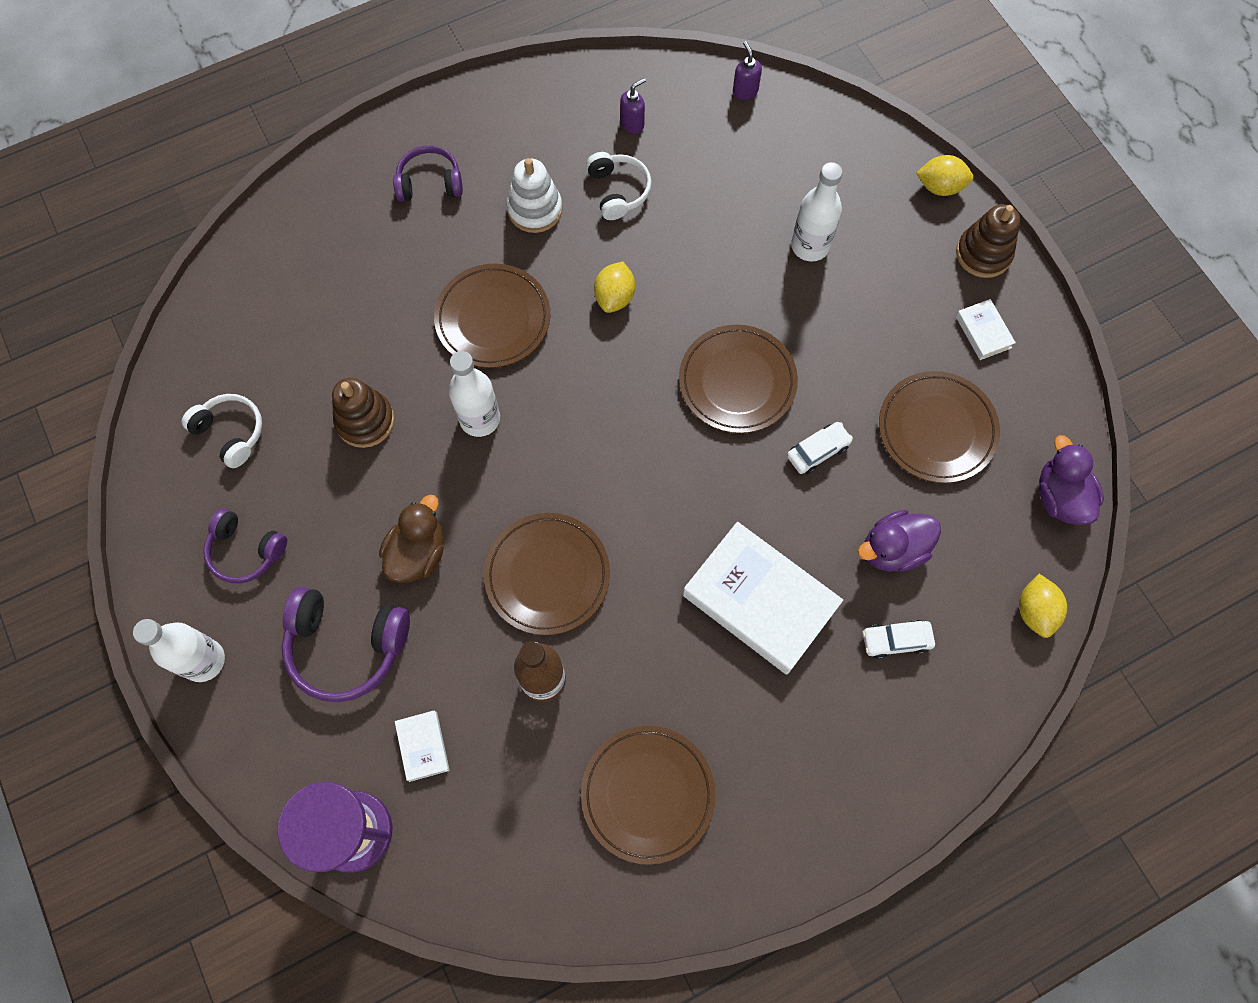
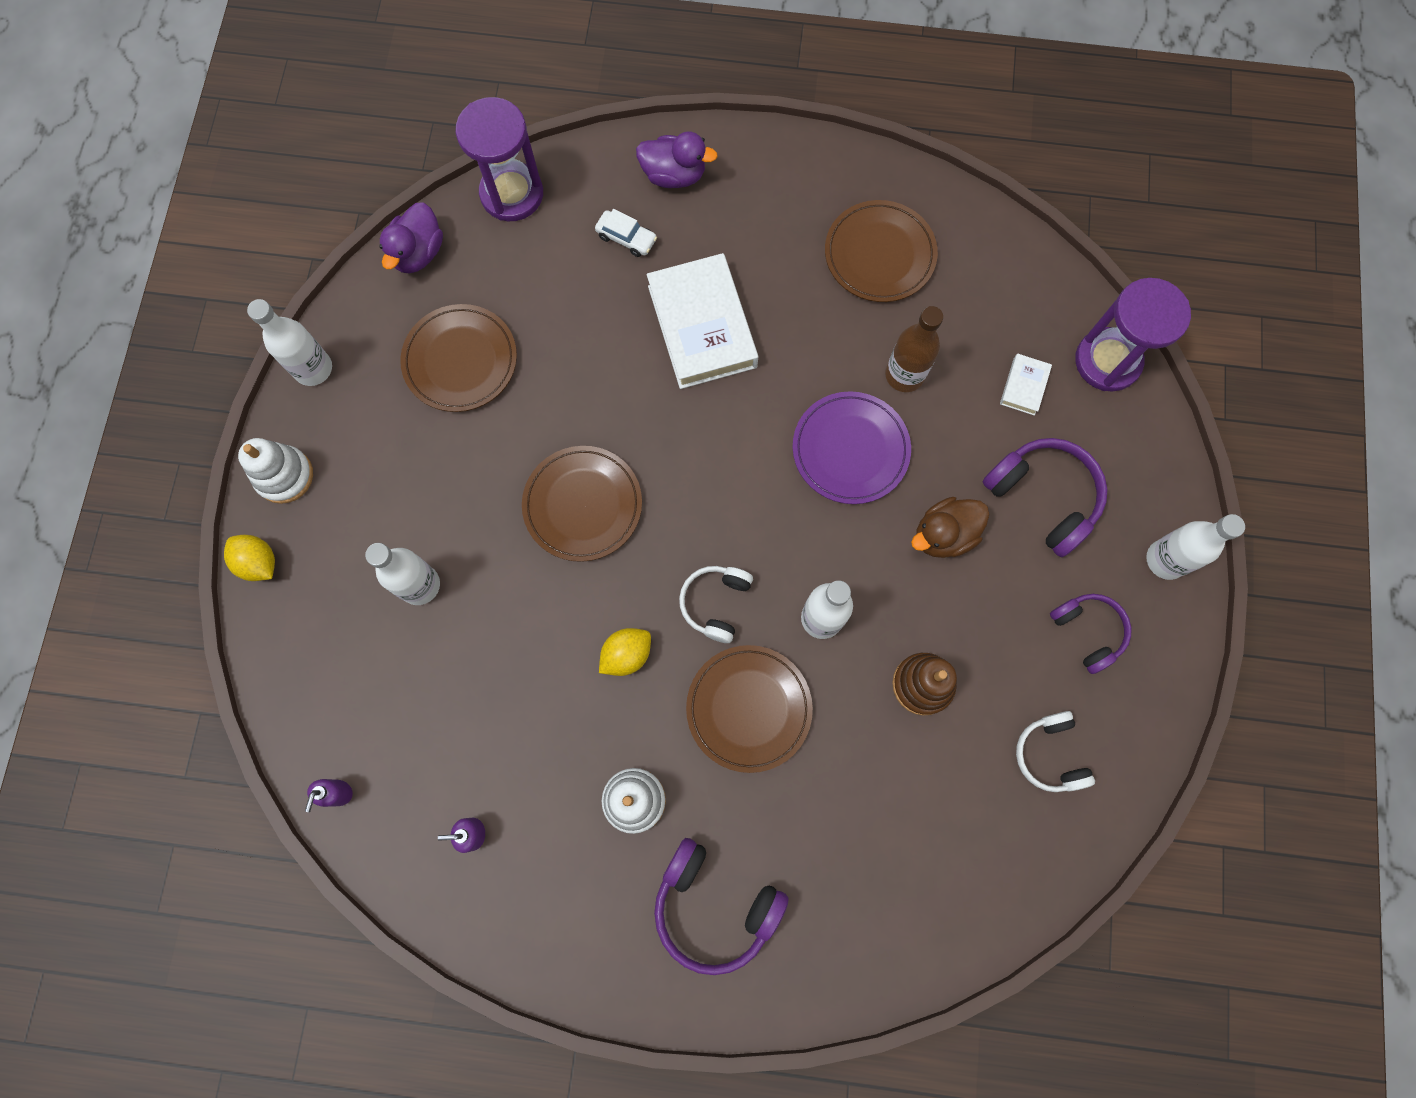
camera: 145 degrees left, 5 degrees up
purple headphones [393,145,463,202] -> purple headphones [654,838,789,975], size x1.55
brown plate [484,513,610,635] -> purple plate [792,391,911,504]
white headphones [586,152,652,220] -> white headphones moved to [679,566,753,643]
white car [787,422,853,474] -> none
purple duck [858,510,941,572] -> purple duck moved to [636,131,718,188]
brown stacking toy [956,204,1020,278] -> white stacking toy [238,438,313,504]
white book [956,299,1016,360] -> none
yellow lemon [1019,574,1067,638] -> purple hourglass [456,97,543,221]
none -> white bottle [247,299,332,386]

